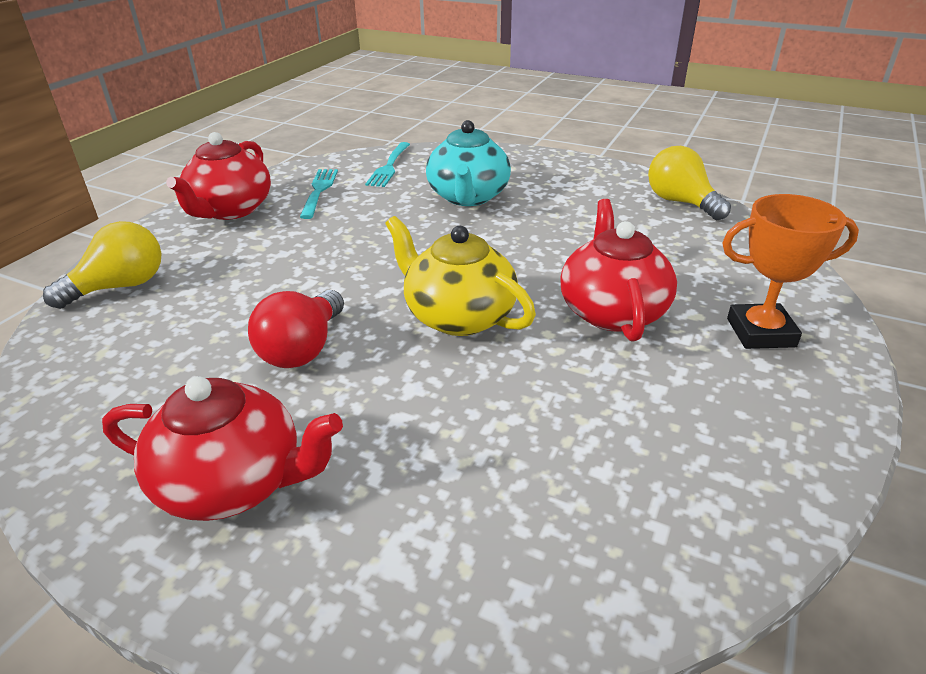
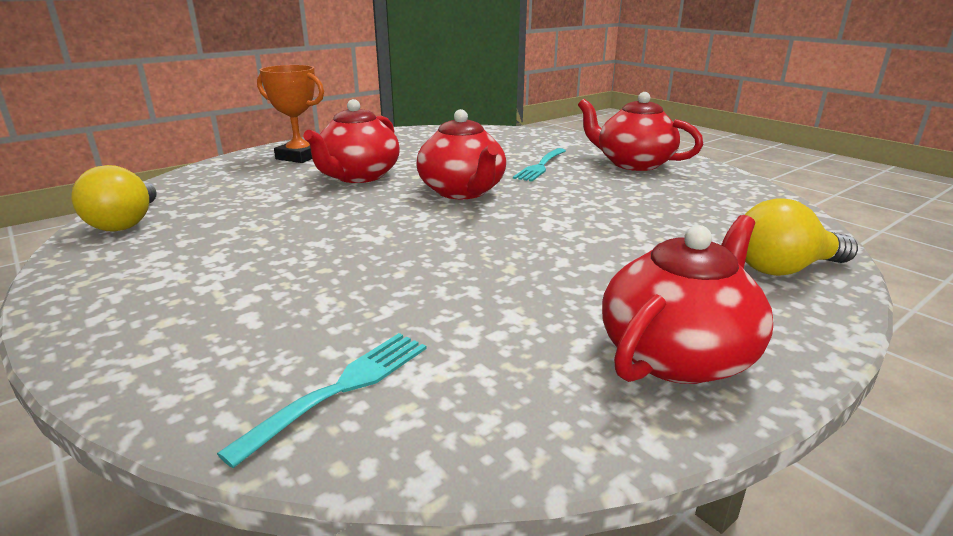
camera: 155 degrees left, 10 degrees down
red light bulb [248,290,344,368] -> none
turquoise fork [300,169,338,219] -> turquoise fork moved to [513,148,566,182]
yellow teapot [385,216,536,336] -> red teapot [417,109,506,199]
turquoise teapot [426,120,511,206] -> none

